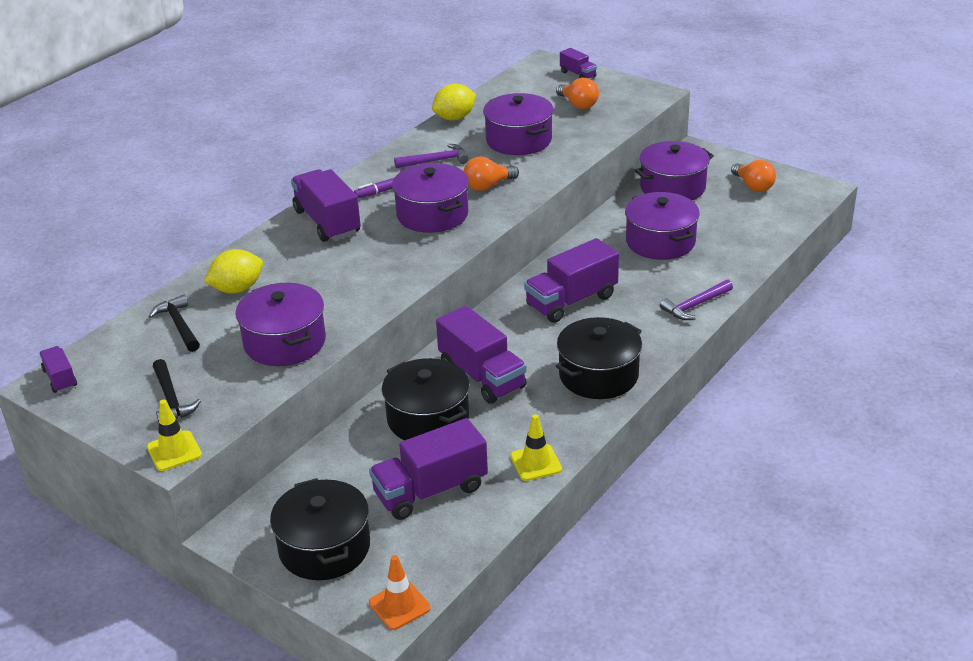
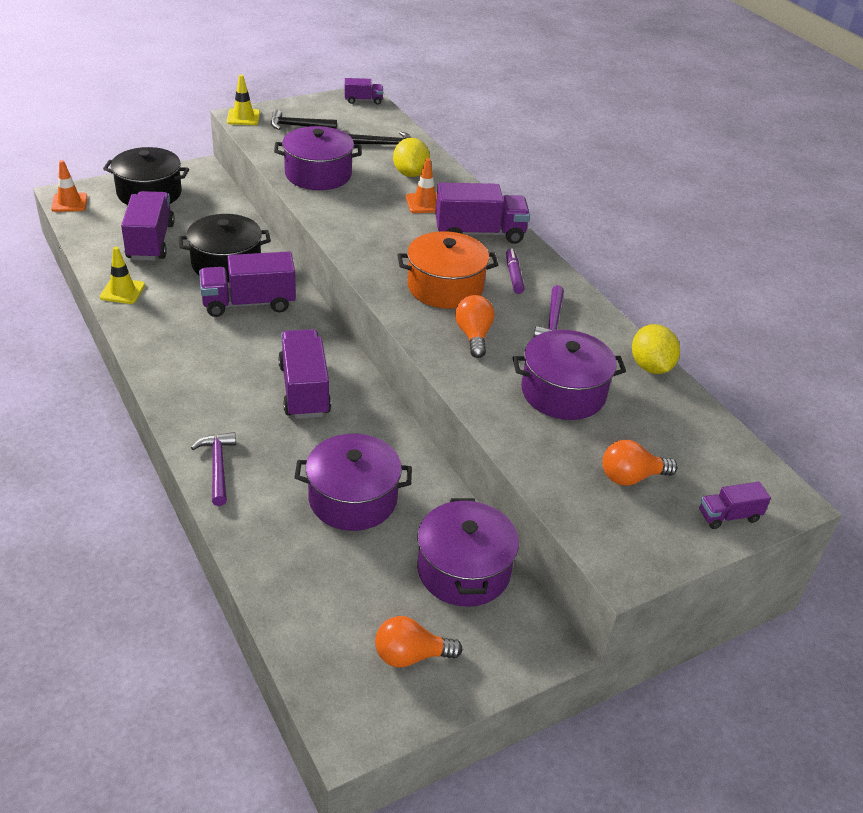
camera: 110 degrees right, 5 degrees up
purple pot [392,163,469,233] -> orange pot [398,231,498,309]
black pot [556,317,642,399] -> none
none -> orange traffic cone [406,158,437,213]

